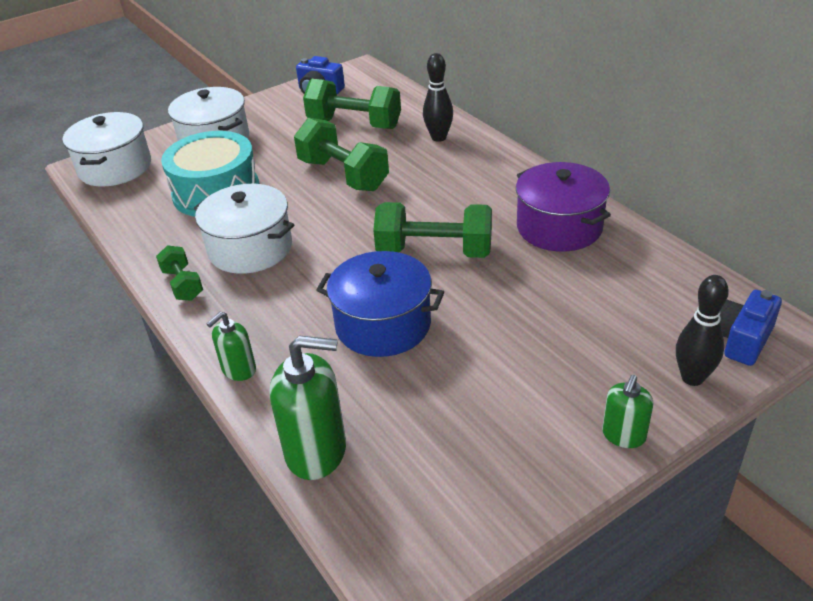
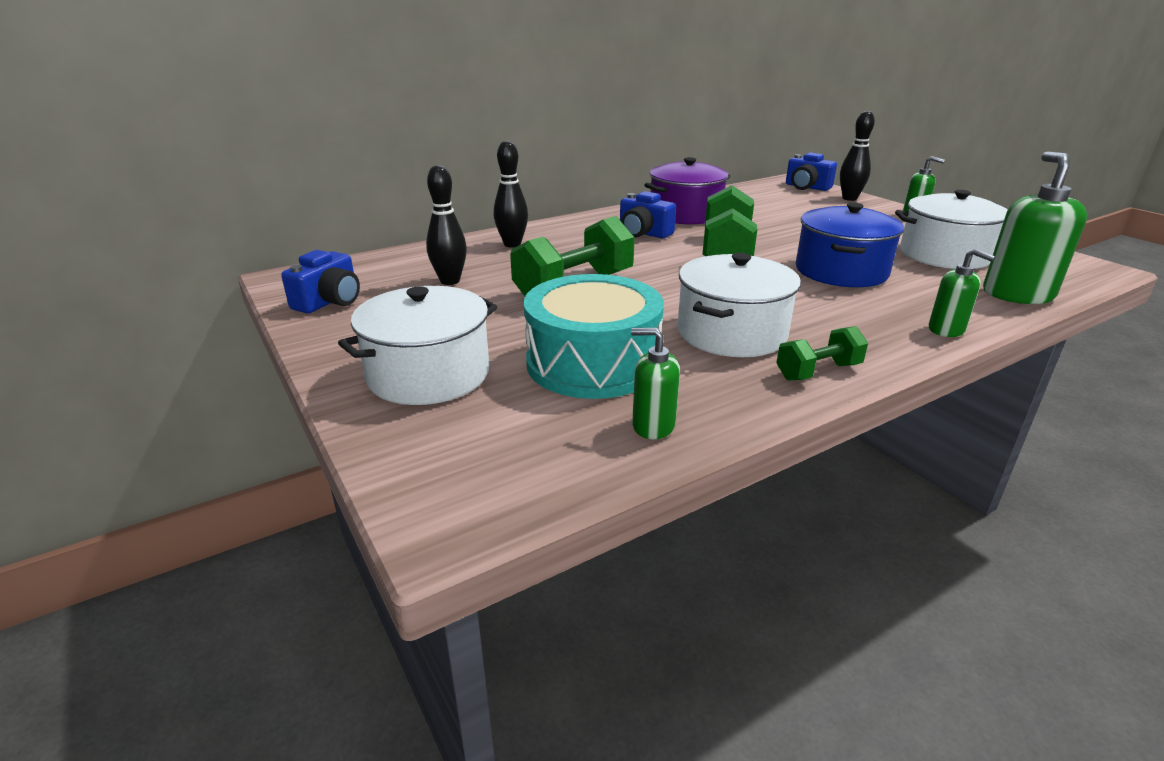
camera: 90 degrees left, 10 degrees down
white pot [63,112,151,187] -> white pot moved to [895,190,1008,269]
green dumbbell [303,79,401,129] -> black bowling pin [426,165,467,285]
none -> blue camera [620,191,676,238]
none -> green soap dispenser [631,328,680,439]

